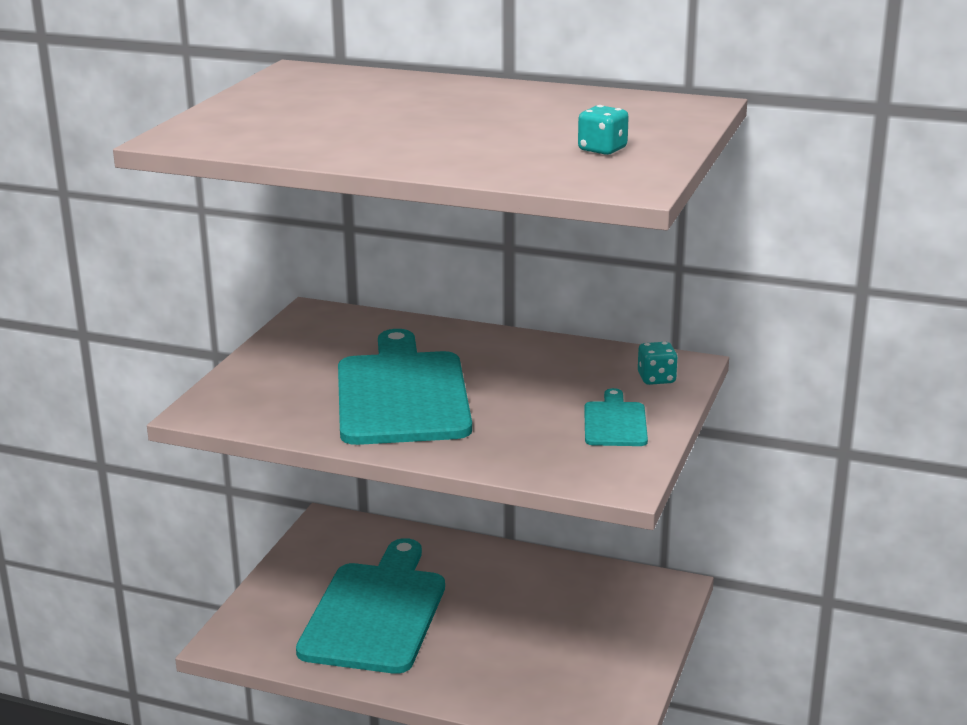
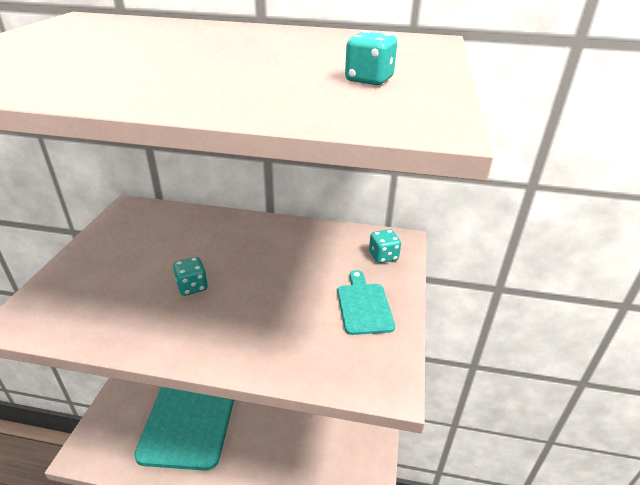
camera: 10 degrees left, 10 degrees up
turquoise cutting board [338,329,472,445] -> turquoise dice [173,257,208,296]

